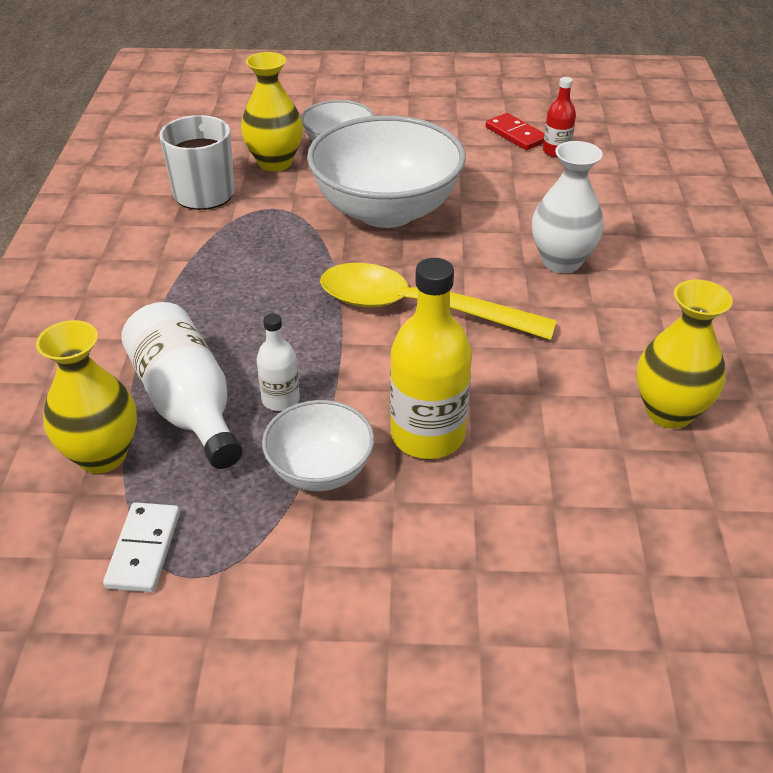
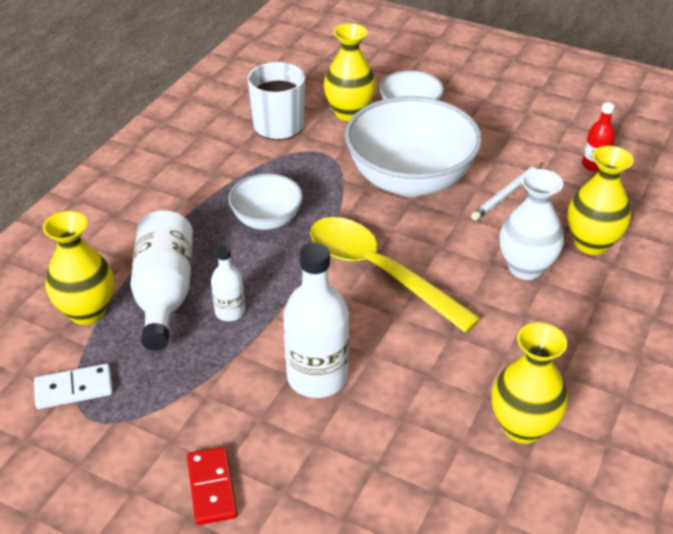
camera: 25 degrees right, 0 degrees up
white domino [103,502,180,592] -> white domino turned 45 degrees clockwise [34,363,113,409]
white bowl [262,400,374,491] -> white bowl moved to [228,174,303,230]
yellow bottle [390,258,472,459] -> white bottle [283,243,349,398]
red domino [486,113,545,150] -> red domino moved to [187,447,237,525]
none -> white pencil [471,163,543,221]
none -> yellow vase [567,146,634,255]

